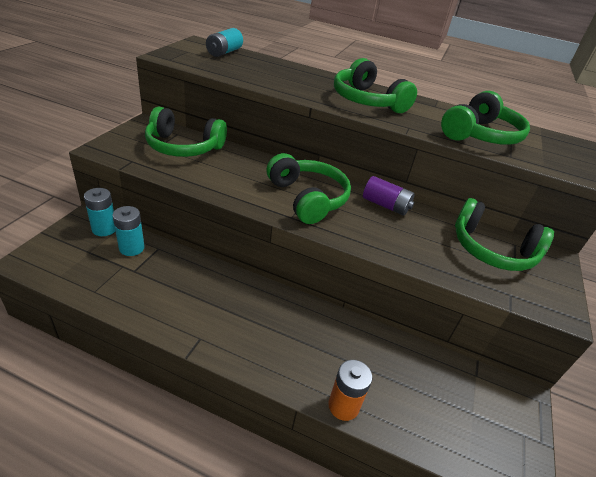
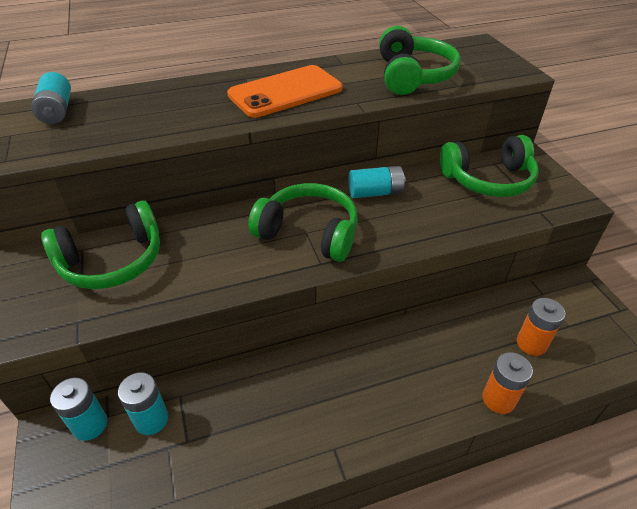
camera: 35 degrees left, 5 degrees up
green headphones [334,58,417,113] -> orange phone [227,65,342,118]
purple battery [363,176,415,215] -> turquoise battery [349,166,406,198]
none -> orange battery [517,298,565,356]

